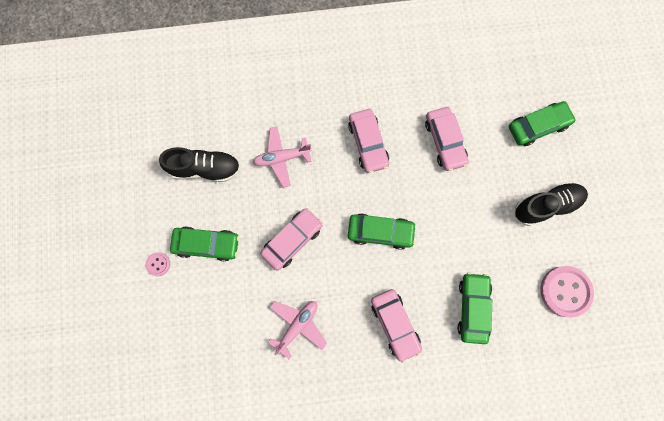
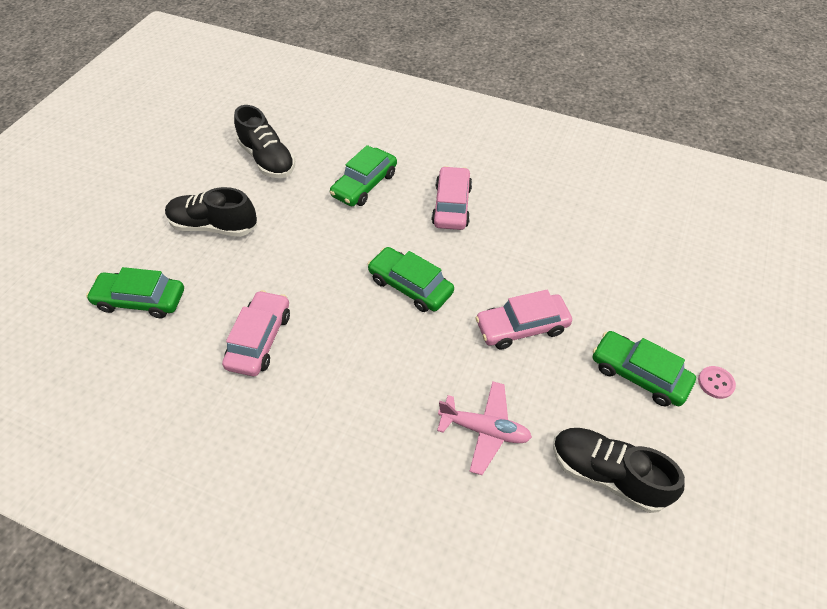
camera: 150 degrees left, 25 degrees down
pink plane [268,301,327,359] -> none
pink car [348,109,389,173] -> none
pink button [540,266,594,317] -> black shoe [234,105,295,178]

